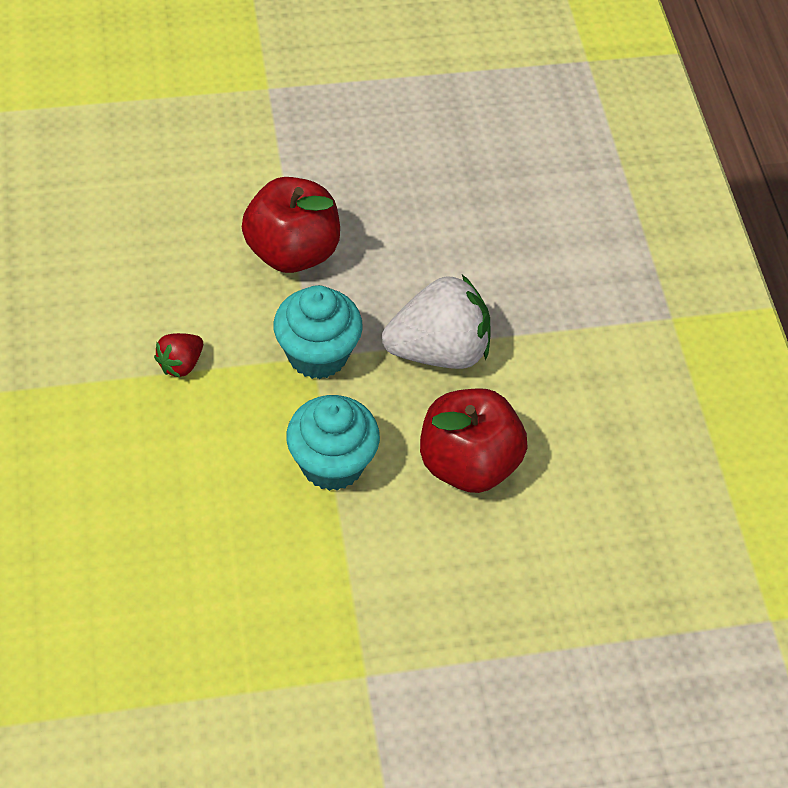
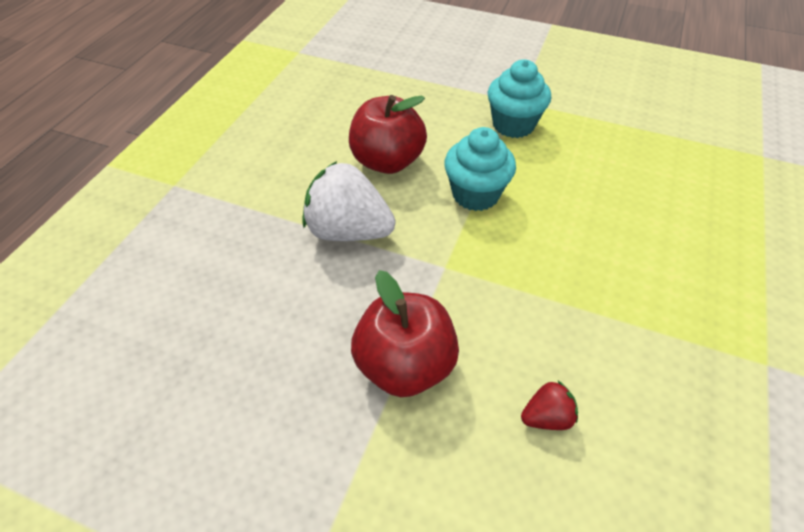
camera: 145 degrees left, 5 degrees down
red strawberry [154,333,203,378] -> red strawberry moved to [521,381,578,430]
turquoise cupcake [274,285,363,379] -> turquoise cupcake moved to [488,59,551,138]

